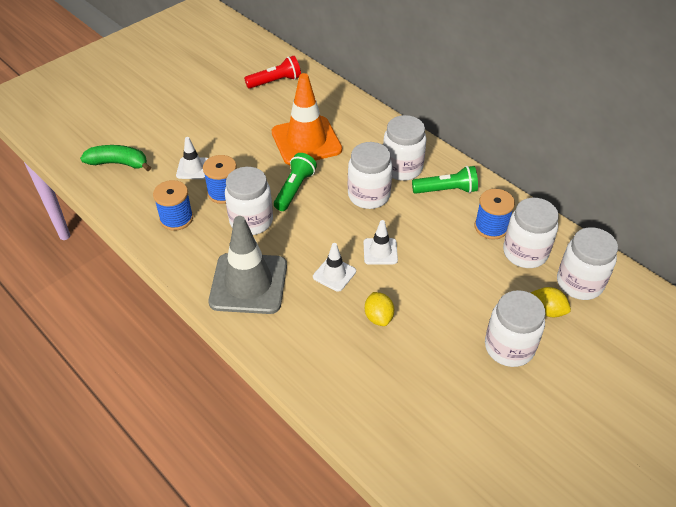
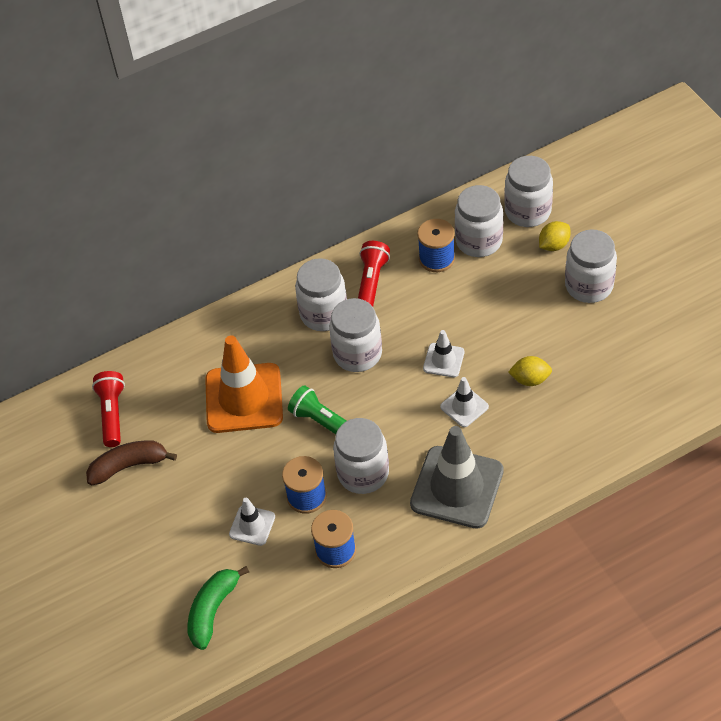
camera: 70 degrees left, 5 degrees up
green flashlight [412,166,478,194] -> red flashlight [358,241,390,307]
none -> brown banana [86,440,177,485]

